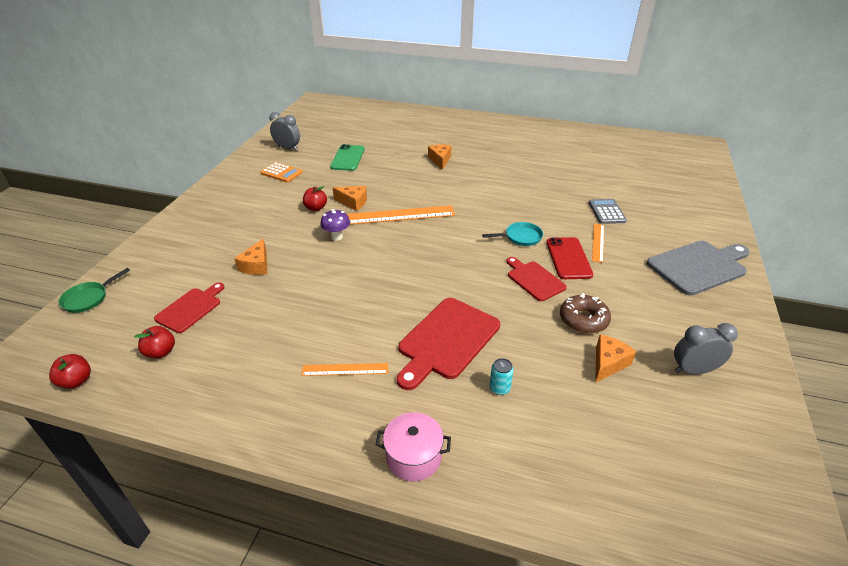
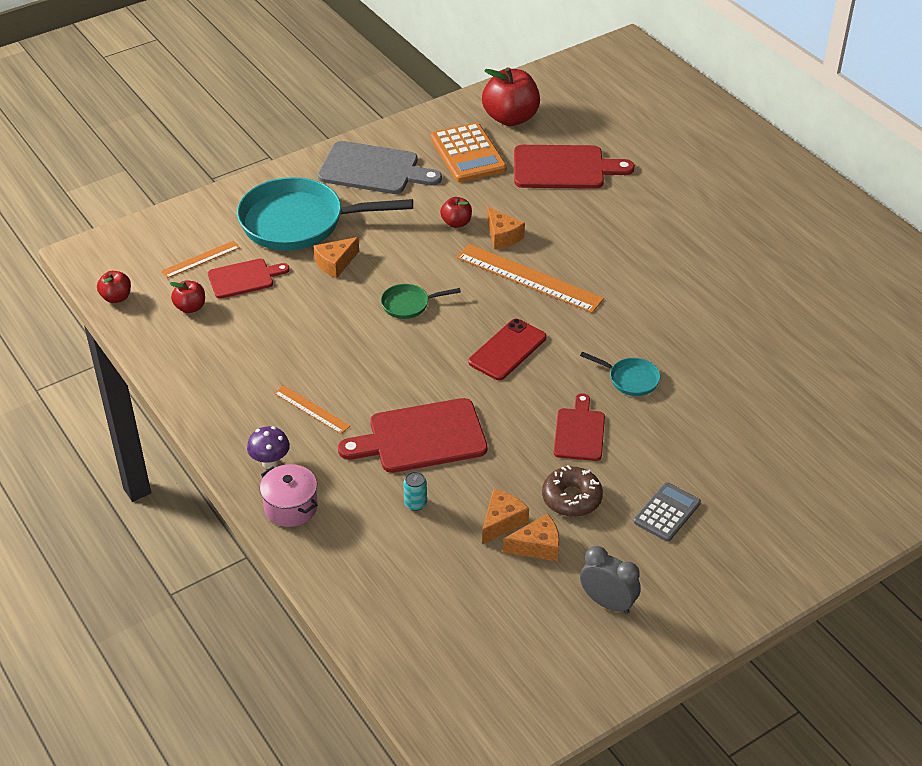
camera: 40 degrees right, 5 degrees up
green pan [59,268,130,313] -> green pan moved to [381,284,461,319]
orange calculator [260,162,303,182] -> orange calculator [431,123,507,182], size x1.61
grey clock [269,112,300,151] -> red apple [482,67,540,126]
purple mushroom [320,209,350,241] -> purple mushroom moved to [247,426,290,469]
green phone [330,144,365,171] -> red cutting board [514,145,635,189]
orange cheese [428,145,451,170] -> orange cheese moved to [482,489,529,544]
red phone [546,237,593,279] -> red phone moved to [469,319,546,380]
grey calculator [589,199,627,224] -> grey calculator moved to [633,482,701,542]
orange ruler [592,224,604,263] -> orange ruler moved to [161,241,240,278]
grey cutting board [647,241,750,296] -> grey cutting board moved to [318,141,442,194]
none -> turquoise pan [237,177,413,251]

